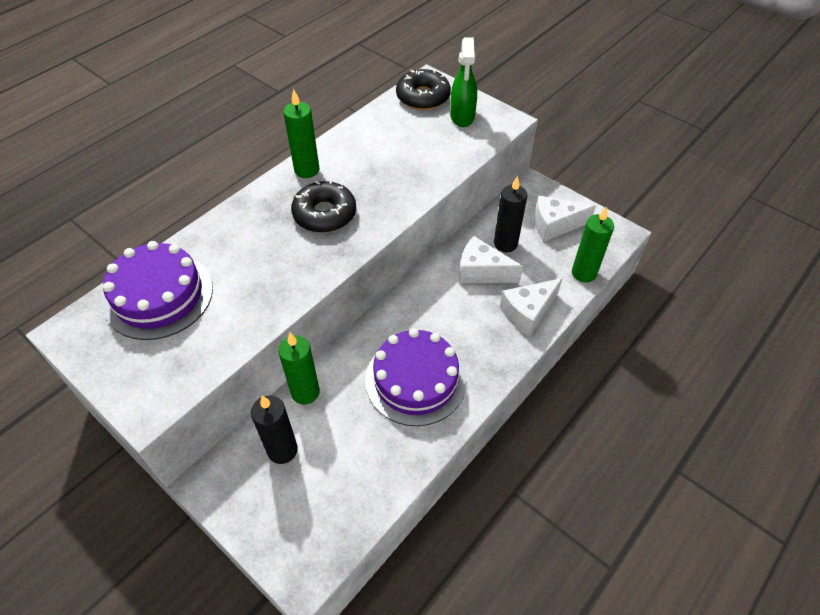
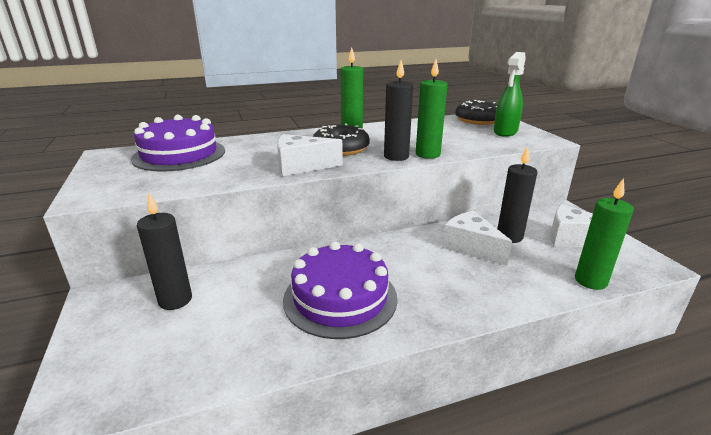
camera: 30 degrees right, 25 degrees down
green candle [278,333,320,404] -> green candle moved to [416,59,448,159]
white cheese [500,278,562,337] -> white cheese moved to [277,134,343,176]
none -> black candle [384,60,413,161]

